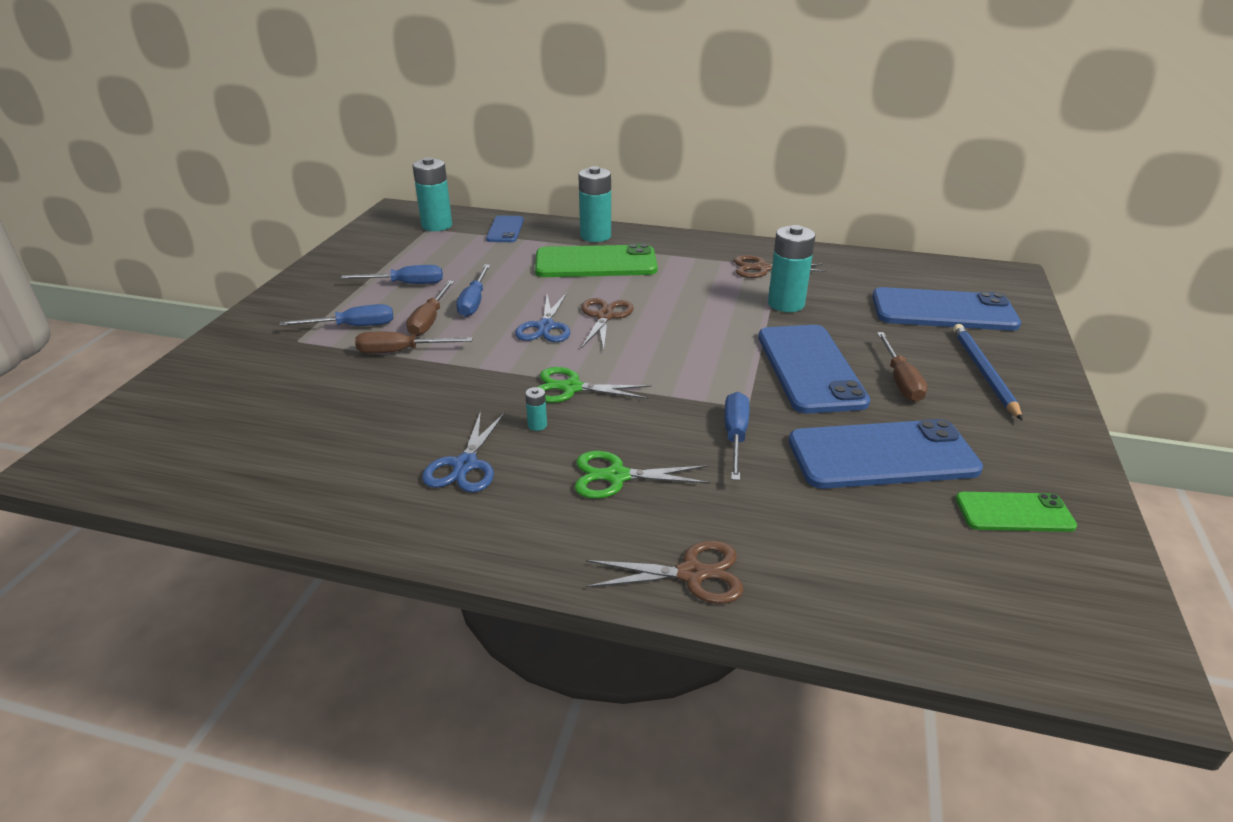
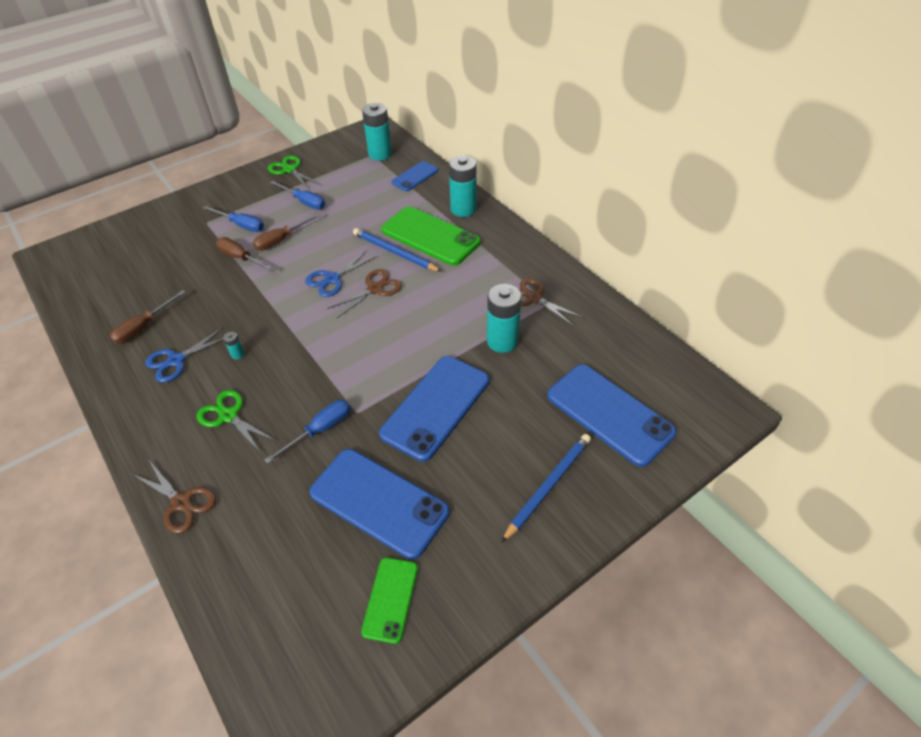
camera: 40 degrees right, 15 degrees up
blue screwdriver [456,265,490,317] -> none
green scissors [538,367,651,403] -> green scissors moved to [268,156,319,190]
brown screwdriver [877,332,928,402] -> brown screwdriver moved to [110,290,186,344]
green phone [956,492,1077,532] -> green phone turned 60 degrees clockwise [361,557,418,644]
none -> blue pencil [353,228,442,272]

